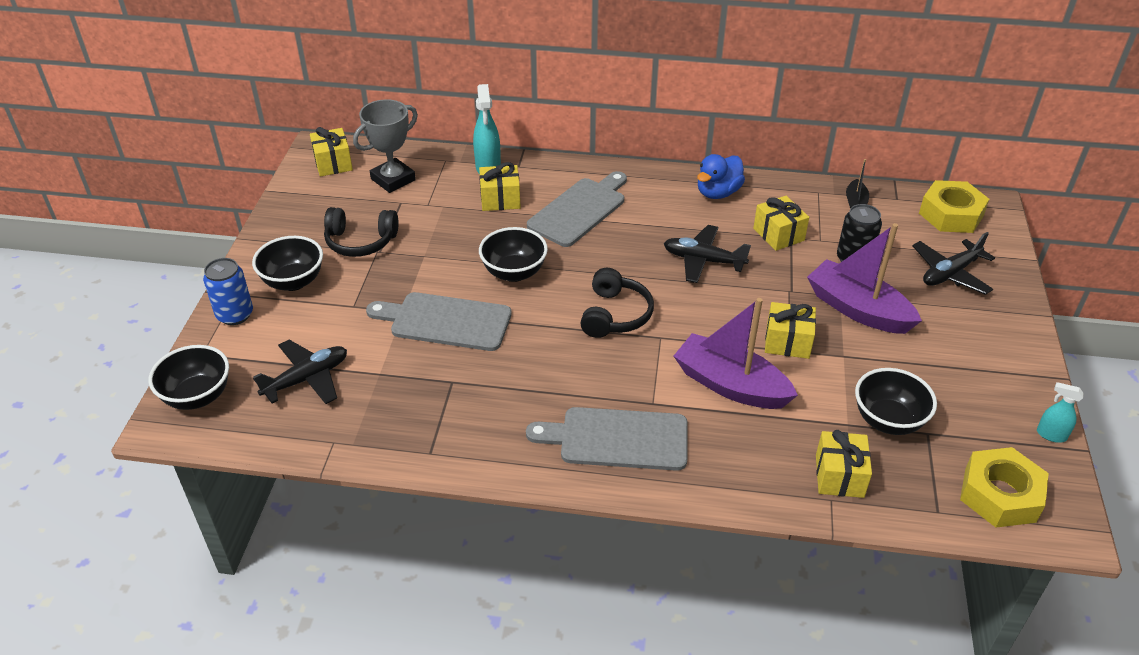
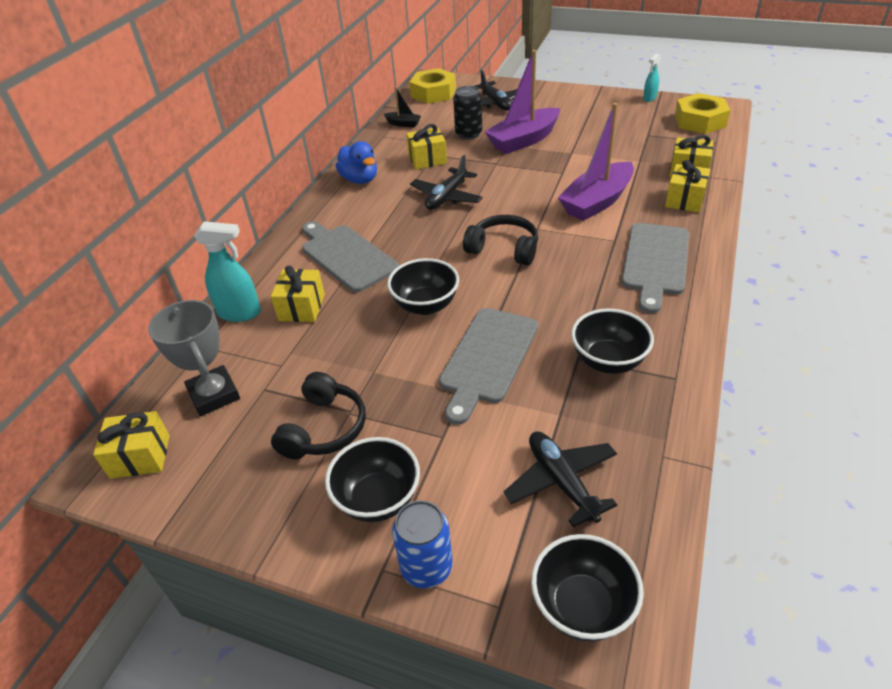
camera: 75 degrees left, 0 degrees up
yellow gift [765,302,816,359] -> yellow gift moved to [665,160,710,213]
black bowl [855,368,937,435] -> black bowl moved to [571,308,654,374]

